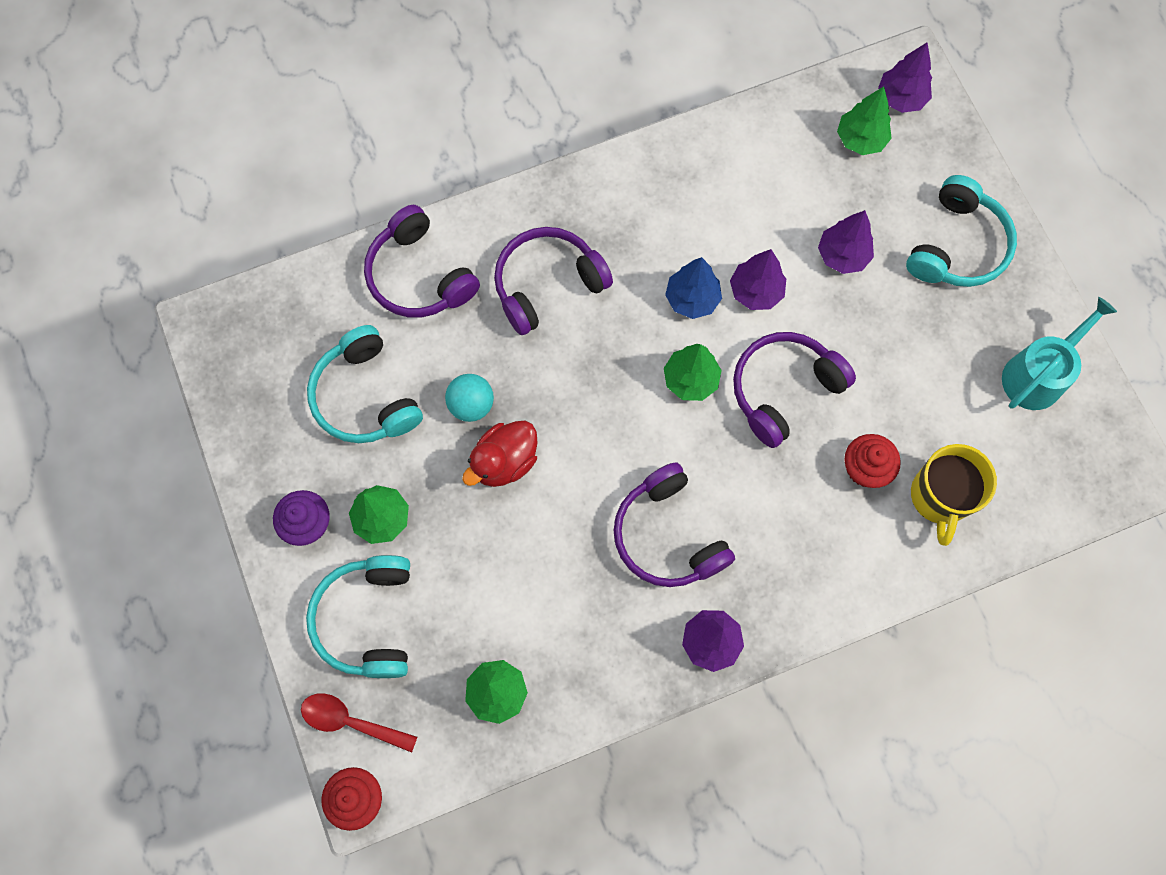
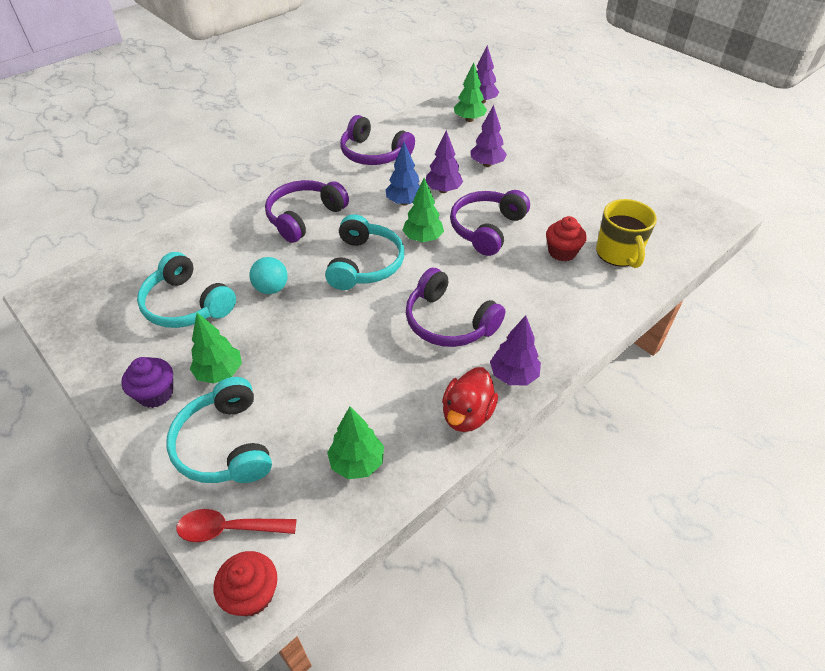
camera: 20 degrees left, 25 degrees down
purple headphones [364,205,480,318] -> purple headphones moved to [340,115,415,165]
red duck [462,421,538,487] -> red duck moved to [442,367,498,432]
turquoise headphones [906,175,1017,287] -> turquoise headphones moved to [325,214,404,290]
turquoise watering can [1002,297,1117,410] -> none

